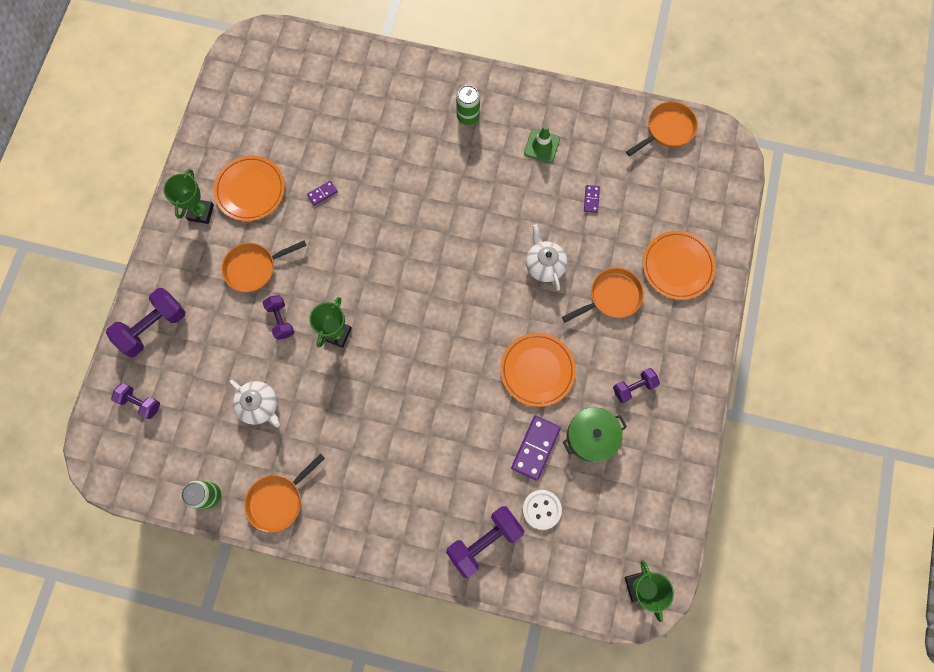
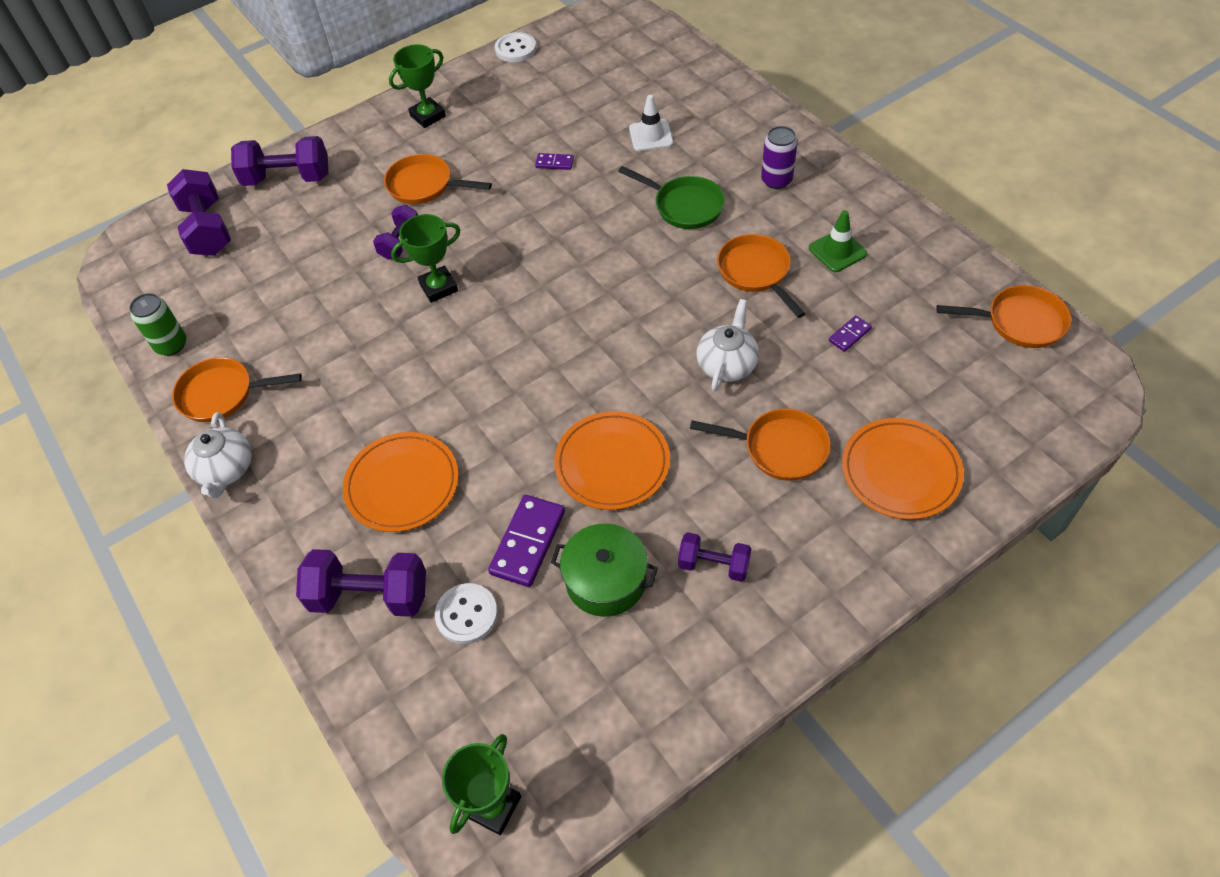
camera: 45 degrees right, 20 degrees down
purple dumbbell [111,383,160,419] -> purple dumbbell [167,169,231,256], size x1.68
orange plate [214,155,285,221] -> orange plate moved to [343,432,459,532]
white teapot [230,380,280,427] -> white teapot moved to [184,412,252,498]
green can [456,85,480,125] -> purple can [761,126,798,189]
purple domino [511,416,561,481] -> purple domino turned 45 degrees counterclockwise [488,495,565,587]
none -> white button [495,32,536,62]
none -> green pan [618,166,725,229]
none -> white traffic cone [629,95,673,151]
none -> orange pan [717,234,805,318]

